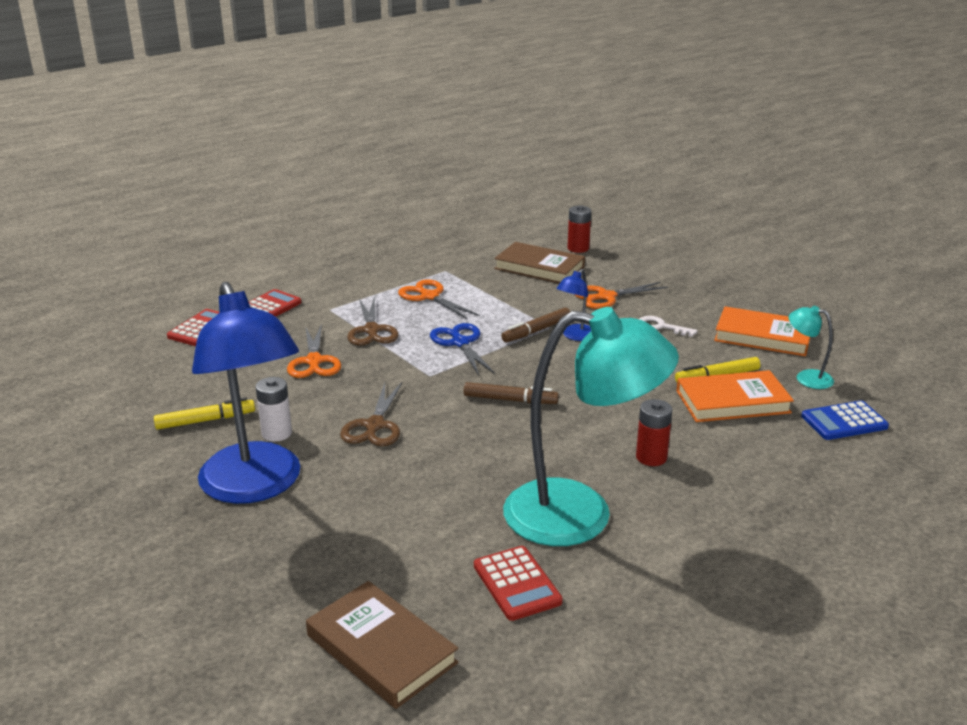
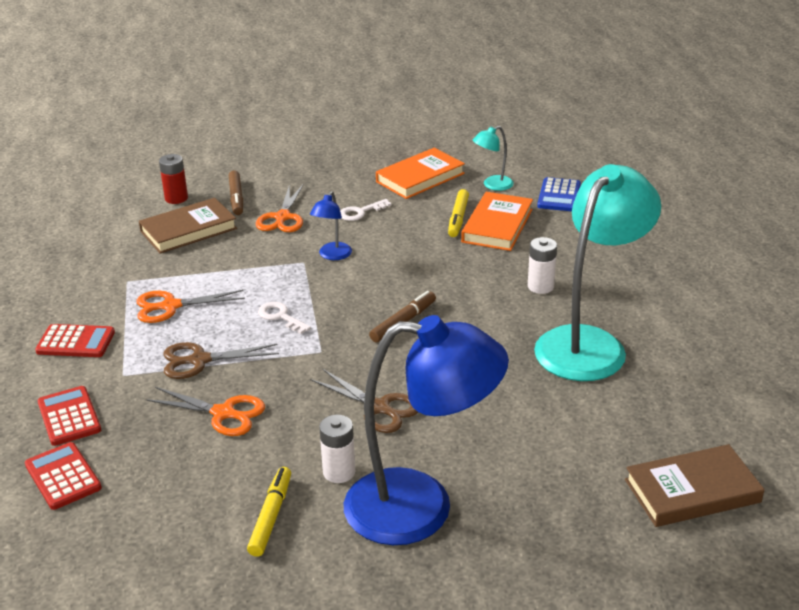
camera: 60 degrees left, 5 degrees up
brown scissors [347,296,399,346] -> brown scissors turned 150 degrees clockwise [163,342,279,379]
blue scissors [430,323,495,375] -> white key [258,302,311,334]
red calculator [474,546,563,621] -> red calculator moved to [35,324,115,357]
brown marker [501,308,570,342] -> brown marker moved to [229,170,243,215]
blue lamp [556,269,591,341] -> blue lamp turned 45 degrees clockwise [310,191,352,260]
red battery [636,399,672,466] -> white battery [528,237,557,294]

